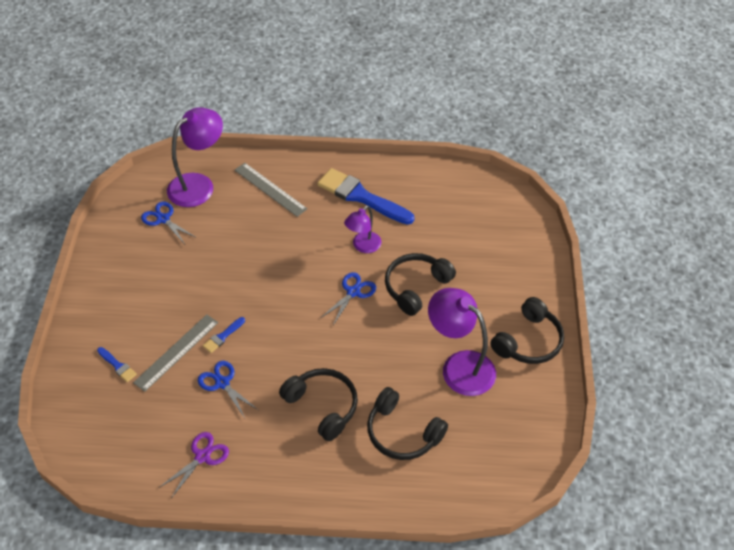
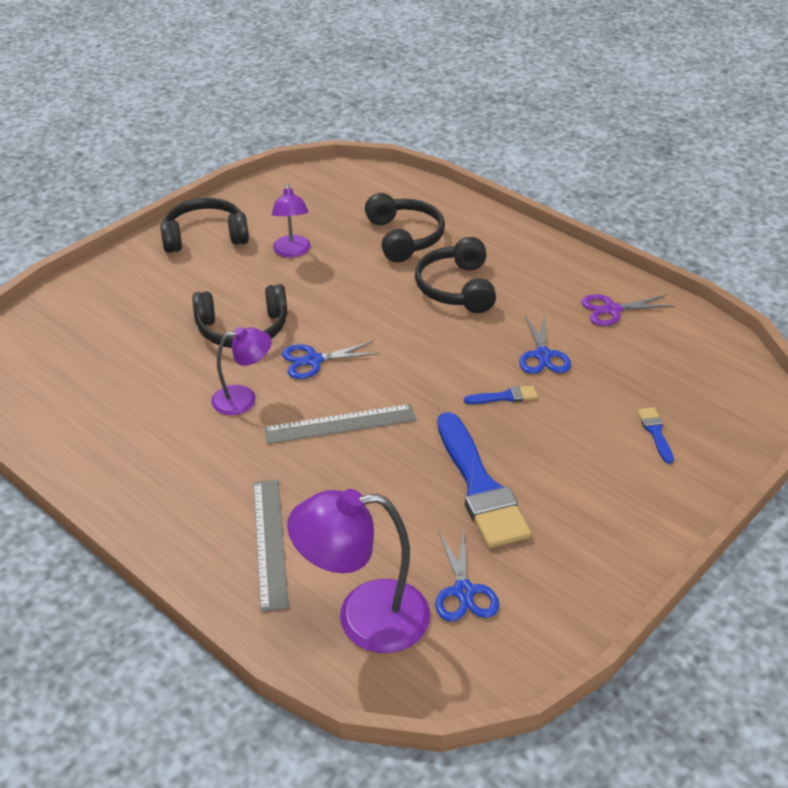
camera: 140 degrees left, 10 degrees down
grey ruler [133,314,218,392] -> grey ruler moved to [264,404,416,444]
blue brush [317,168,414,225] -> blue brush moved to [437,412,531,548]
purple lamp [428,288,496,396] -> purple lamp [272,184,311,257], size x0.59

